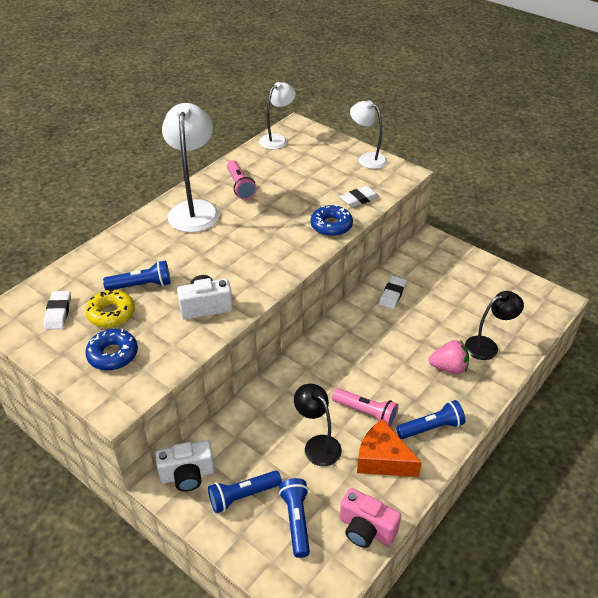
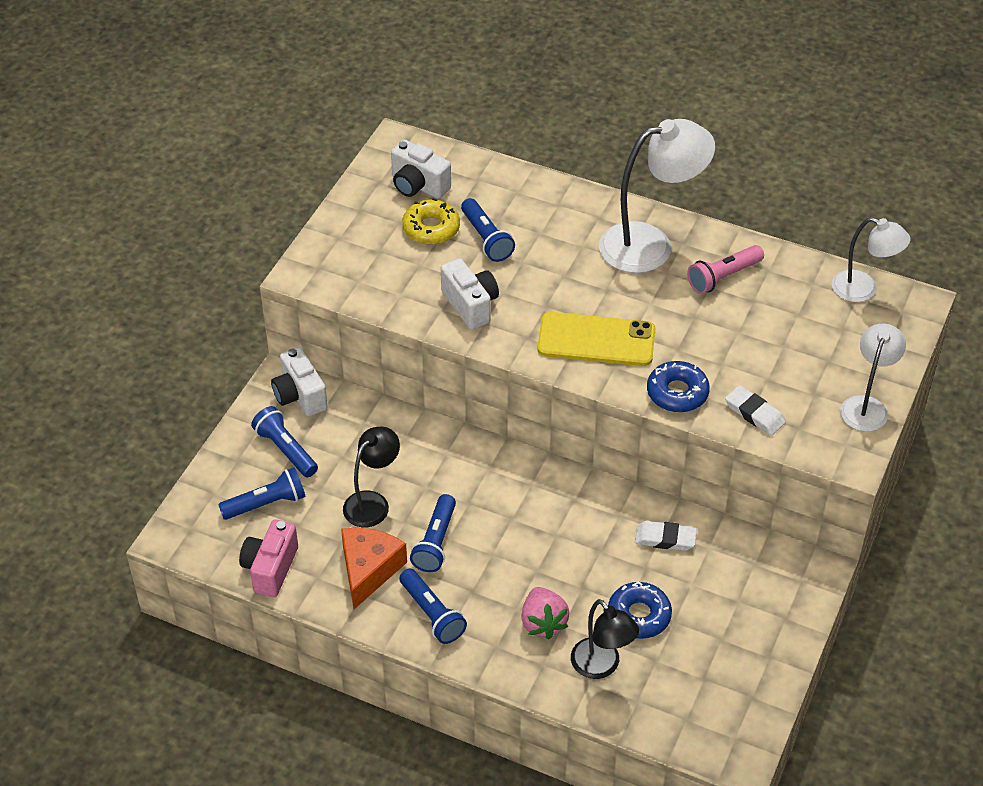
camera: 75 degrees right, 5 degrees up
white eraser [44,291,71,329] -> white camera [391,140,451,199]
blue donut [85,329,138,371] -> blue donut moved to [608,581,672,639]
pink flashlight [332,388,398,427] -> blue flashlight [410,494,456,572]
none -> yellow phone [537,312,656,366]

